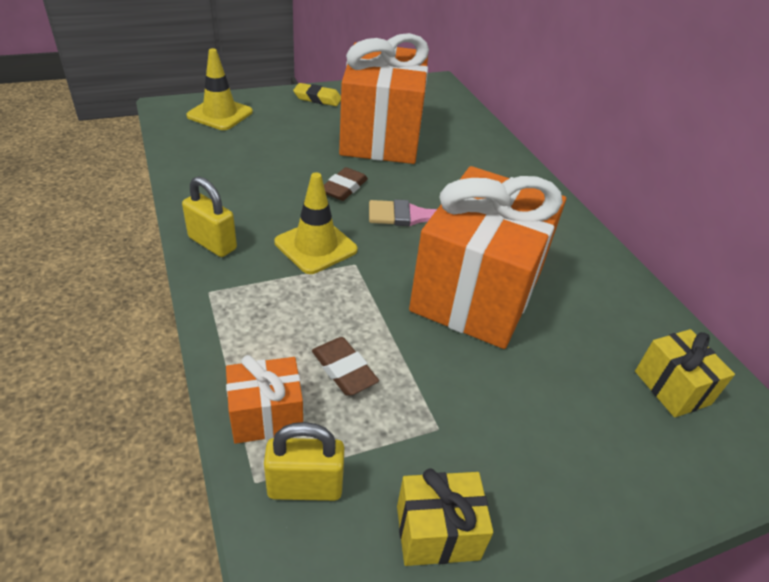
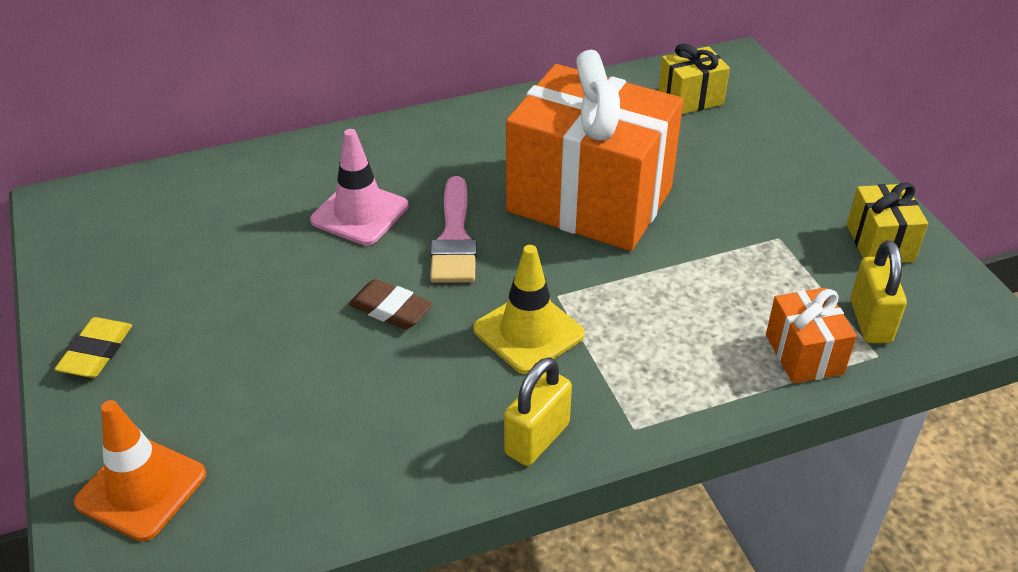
camera: 85 degrees left, 0 degrees up
yellow traffic cone [186,48,253,130] -> orange traffic cone [74,400,206,541]
brown eraser [312,337,379,396] -> none
orange gift [339,33,429,164] -> none
none -> pink traffic cone [310,129,409,245]

